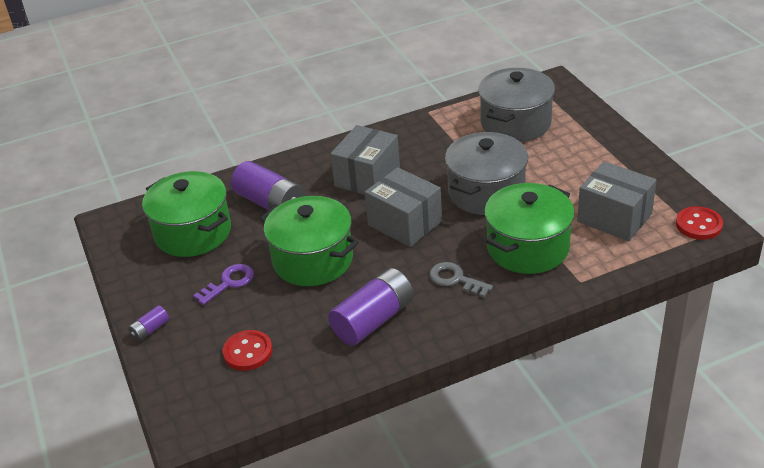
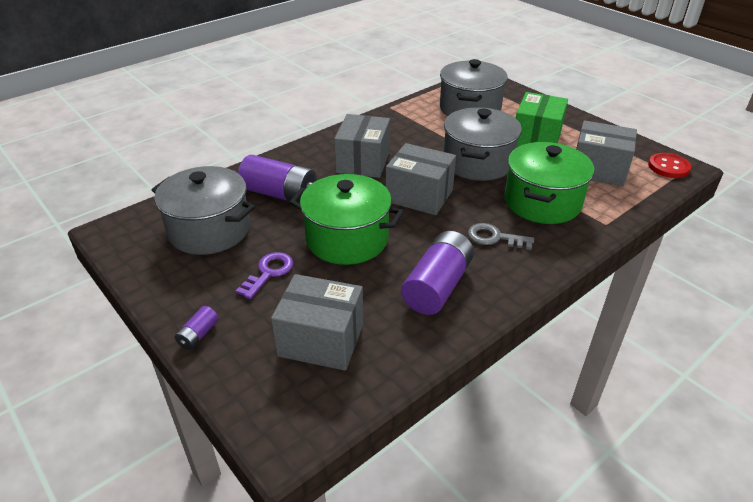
camera: 20 degrees left, 0 degrees up
green pot [142,171,231,257] -> grey pot [152,166,255,255]
red button [223,330,272,371] -> grey box [271,274,363,371]
none -> green box [516,92,568,147]

